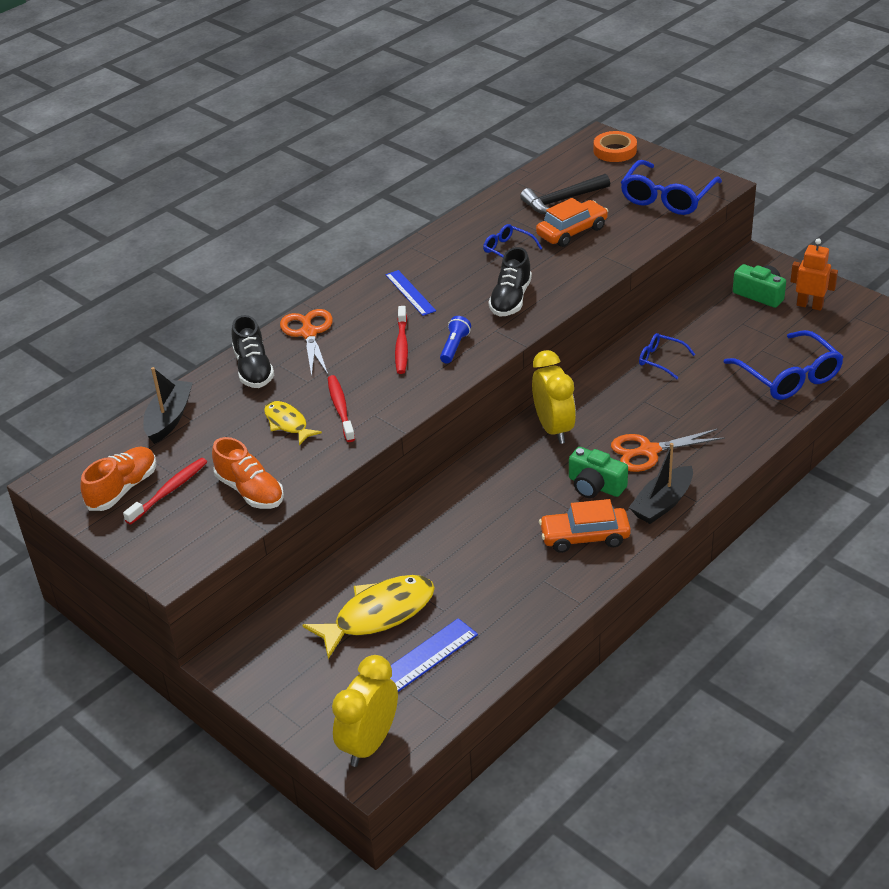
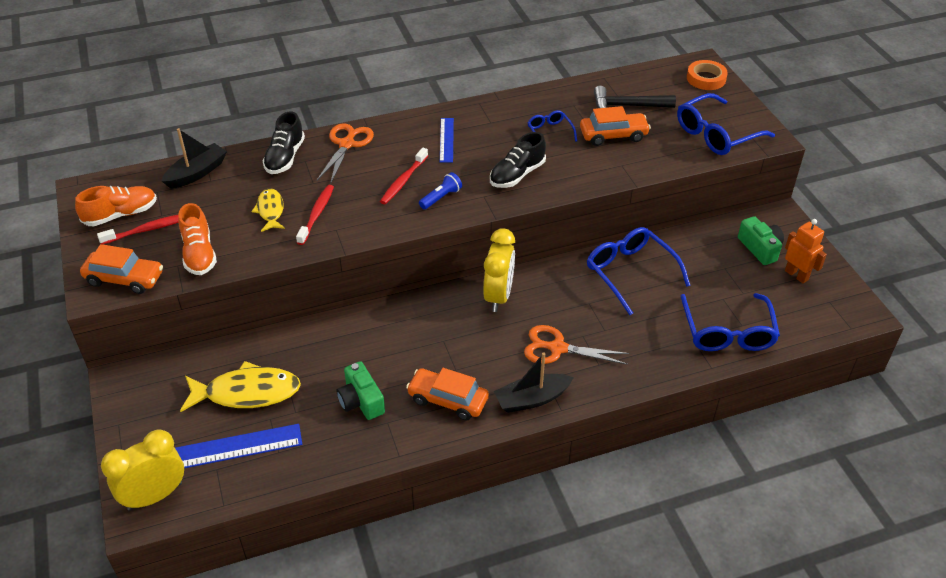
camera: 25 degrees right, 5 degrees up
green camera [569,447,628,498] -> green camera moved to [336,361,385,420]
blue glasses [639,333,695,379] -> blue glasses [587,227,691,315], size x1.88
none -> orange car [80,244,163,294]

